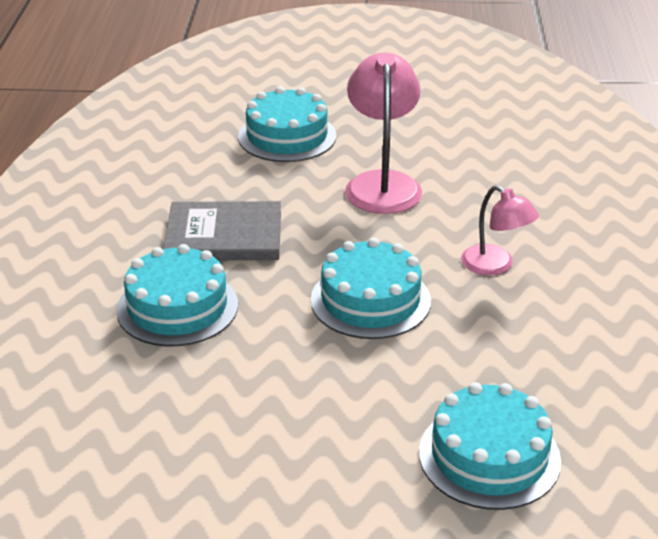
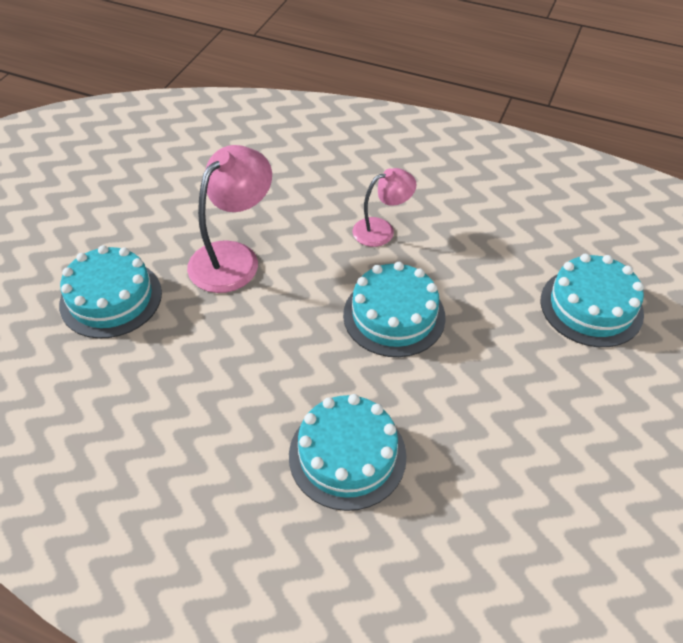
camera: 70 degrees left, 15 degrees up
grey book [163,201,281,260] -> none
pink lamp [345,52,422,214] -> pink lamp turned 105 degrees clockwise [187,145,272,293]

